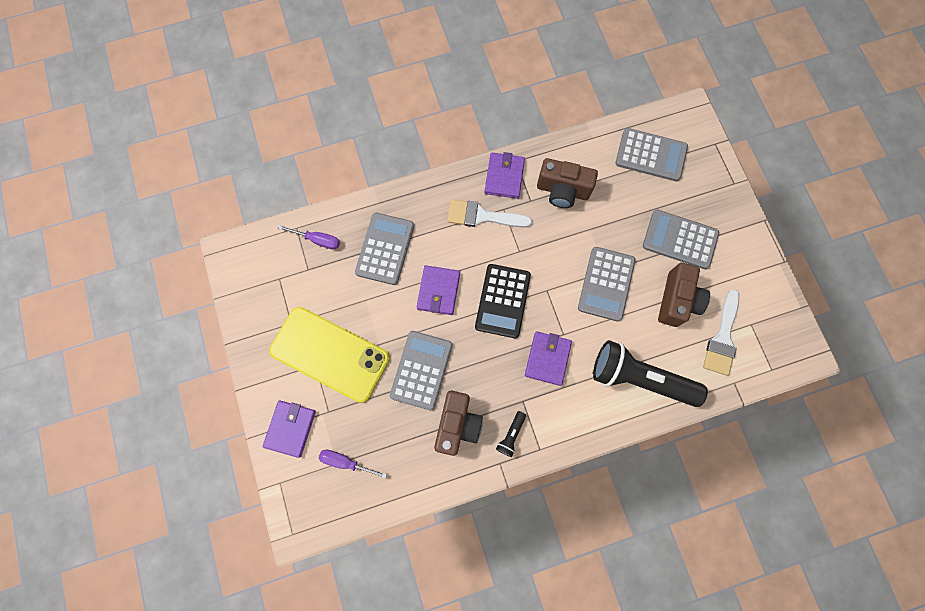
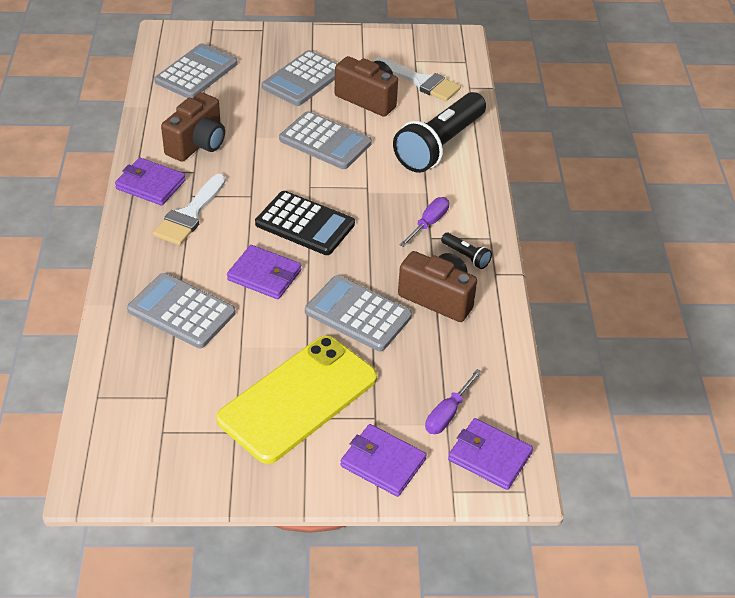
camera: 75 degrees left, 30 degrees down
purple screwdriver [278,225,340,250] -> purple screwdriver moved to [400,197,449,247]
purple wallet [525,331,572,386] -> purple wallet moved to [448,418,533,490]

